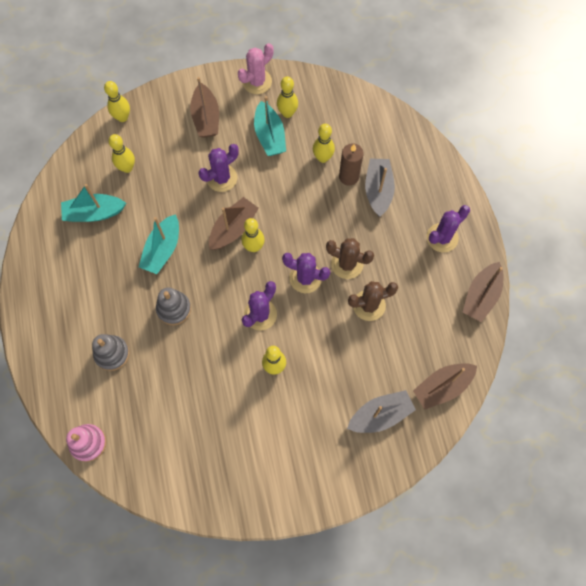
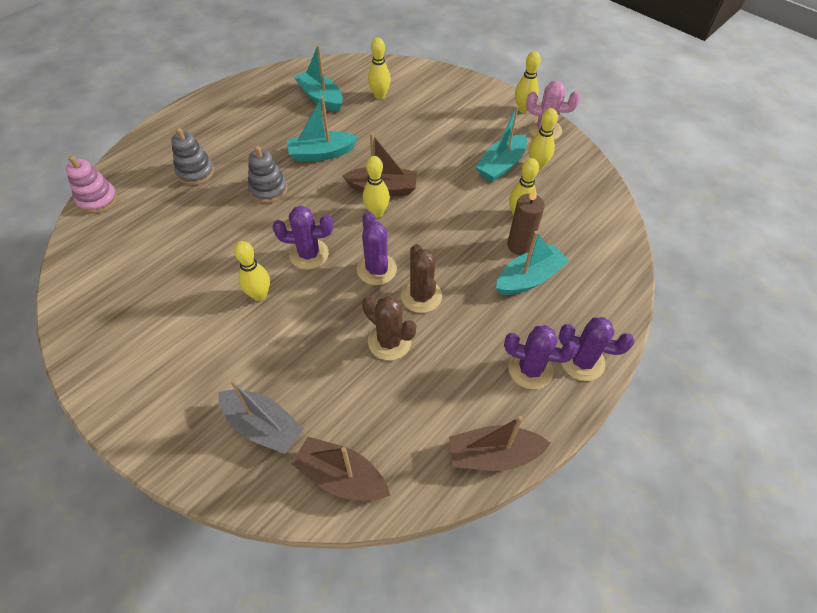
camera: 55 degrees right, 15 degrees down
yellow bowling pin [104,81,130,122] -> yellow bowling pin moved to [515,51,541,113]
brown boat [190,77,219,138] -> none
purple cactus [199,144,239,192] -> purple cactus moved to [559,317,634,381]
grey boat [365,159,395,217] -> turquoise boat [496,231,569,295]

